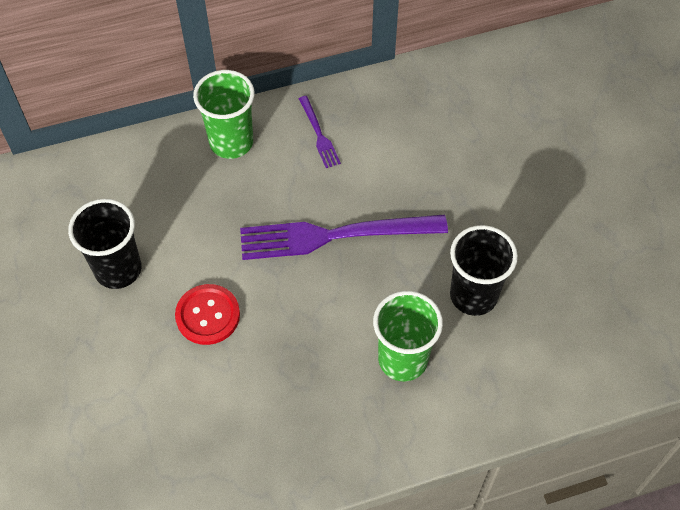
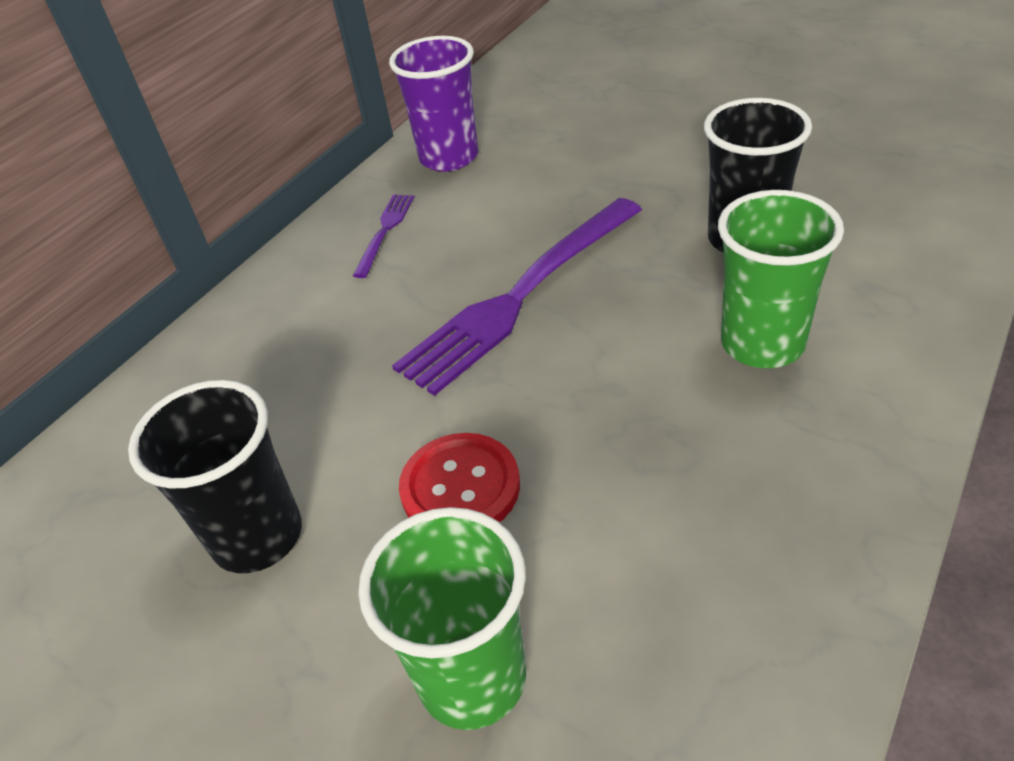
camera: 35 degrees left, 15 degrees down
green cup [193,70,255,159] -> green cup moved to [358,507,526,730]
purple fork [299,96,341,168] -> purple fork turned 105 degrees counterclockwise [353,194,414,278]
none -> purple cup [389,36,478,172]

